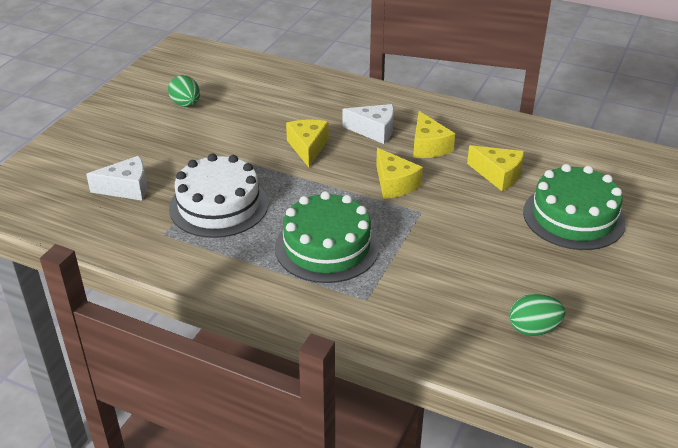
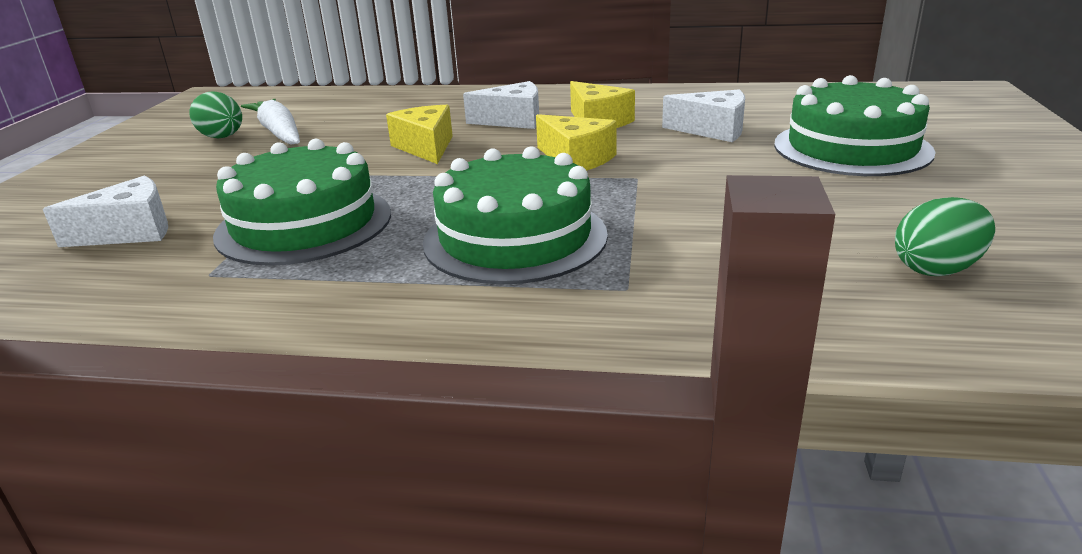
camera: 15 degrees left, 10 degrees down
white cake [169,154,268,238] -> green cake [213,139,391,266]
yellow cheese [467,145,524,191] -> white cheese [662,89,745,142]
none -> white carrot [241,99,300,145]

